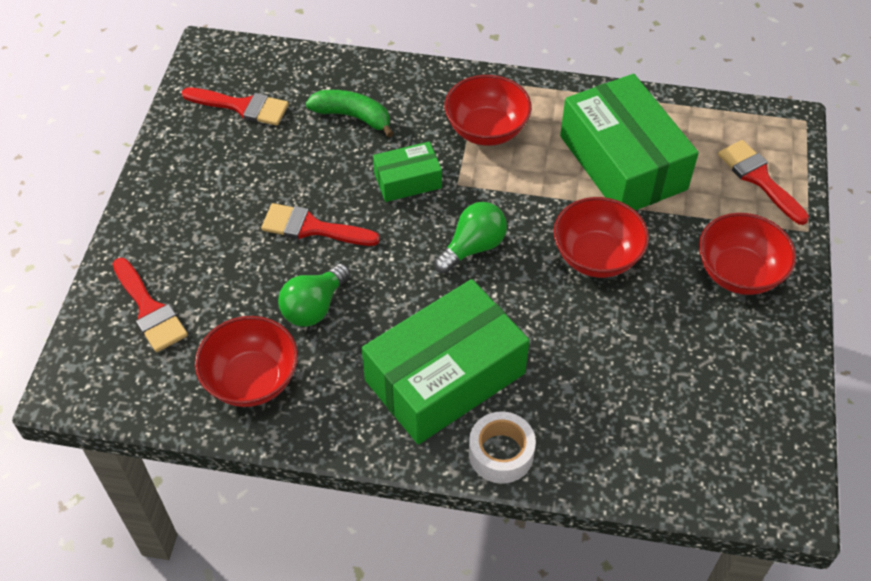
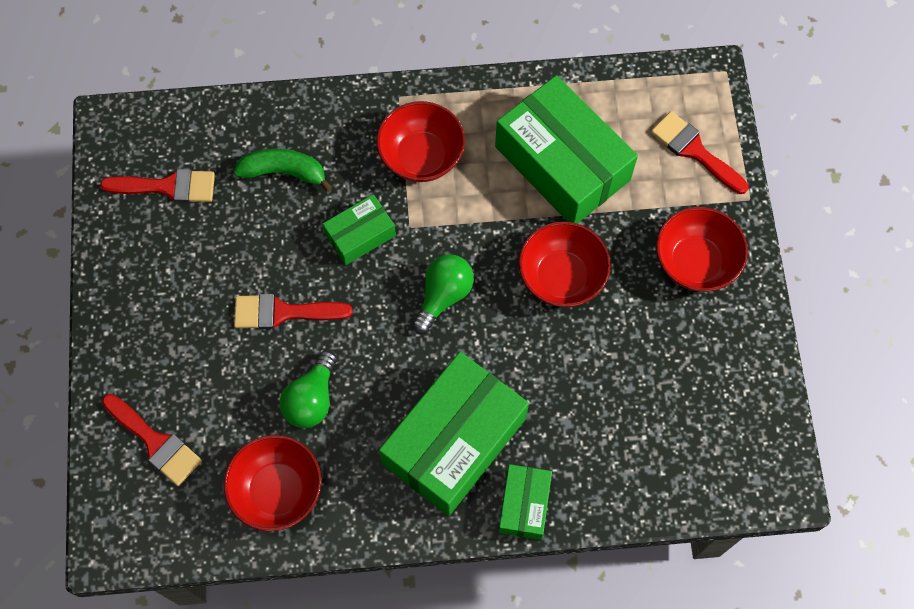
camera: 15 degrees left, 15 degrees up
white tape [469,412,536,484] -> green box [499,464,552,540]

